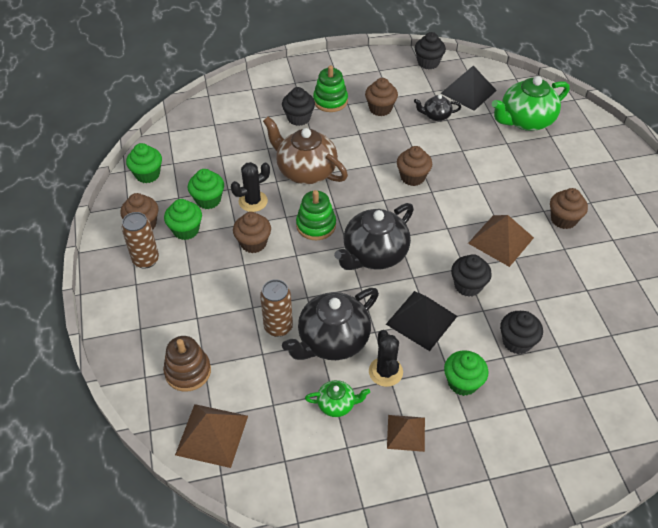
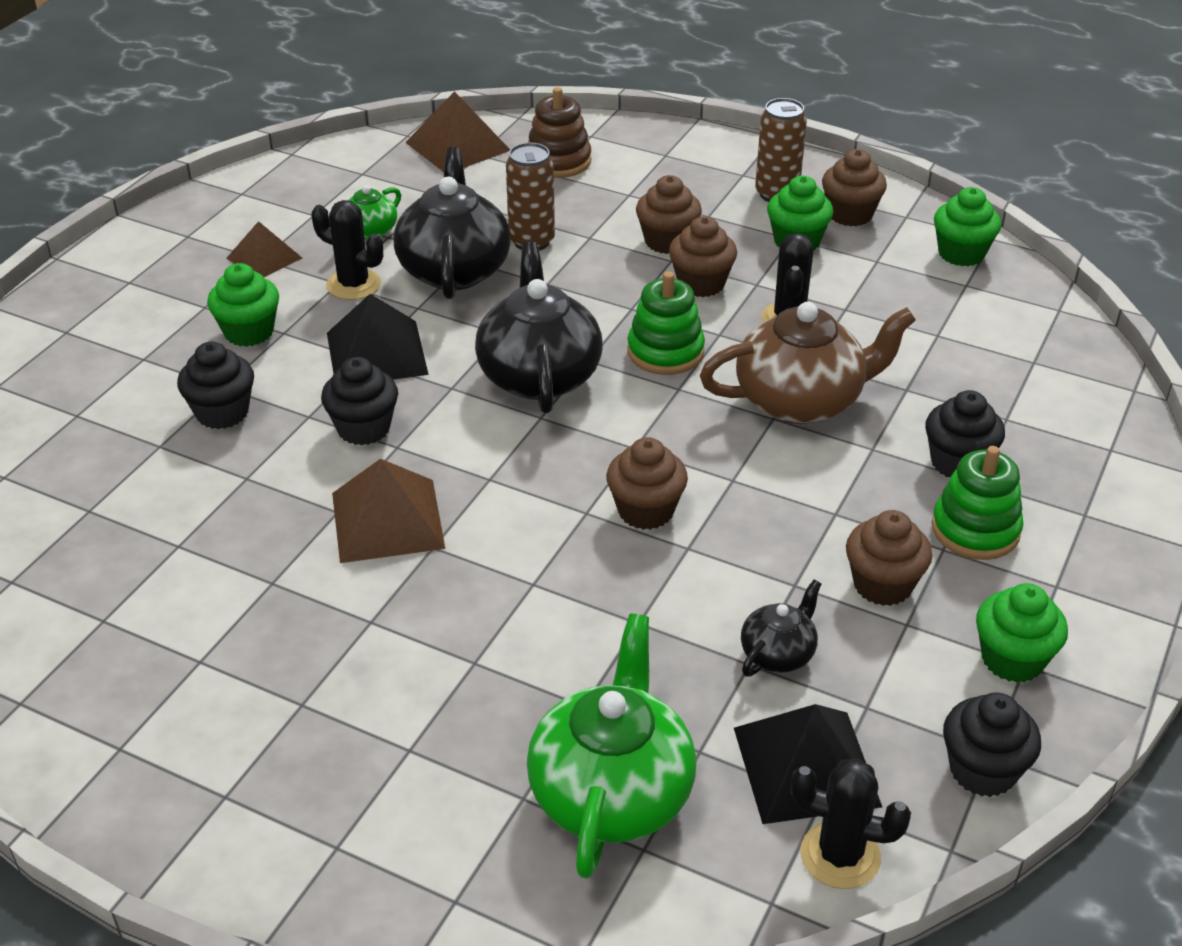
camera: 130 degrees right, 10 degrees down
green cupcake [188,169,224,209] -> green cupcake moved to [976,583,1068,683]
brown cupcake [550,188,588,229] -> brown cupcake moved to [636,175,702,254]
none -> black cactus [791,759,911,889]

